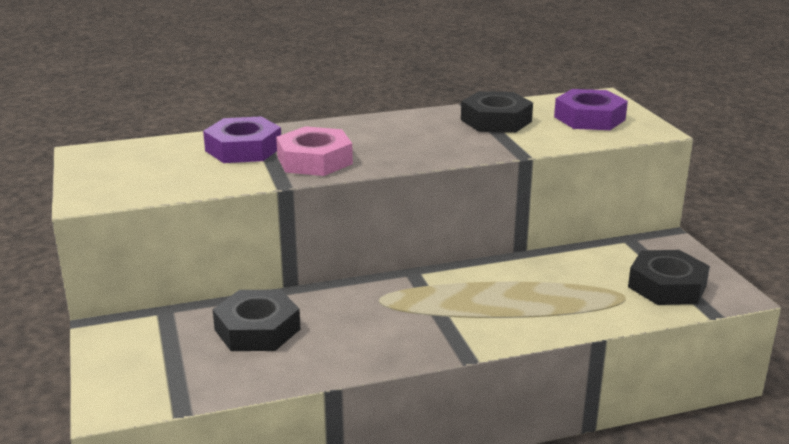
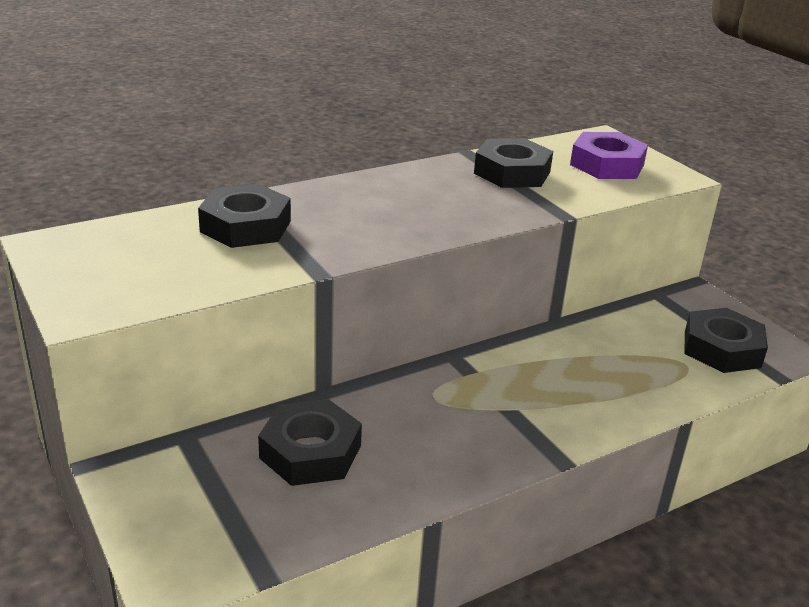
camera: 15 degrees left, 5 degrees up
purple nut [203,116,281,163] -> black nut [198,184,291,248]
pink nut [276,126,353,176] -> none

